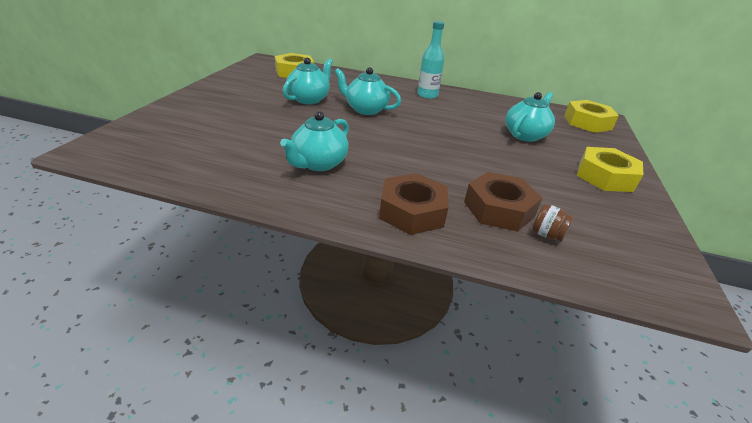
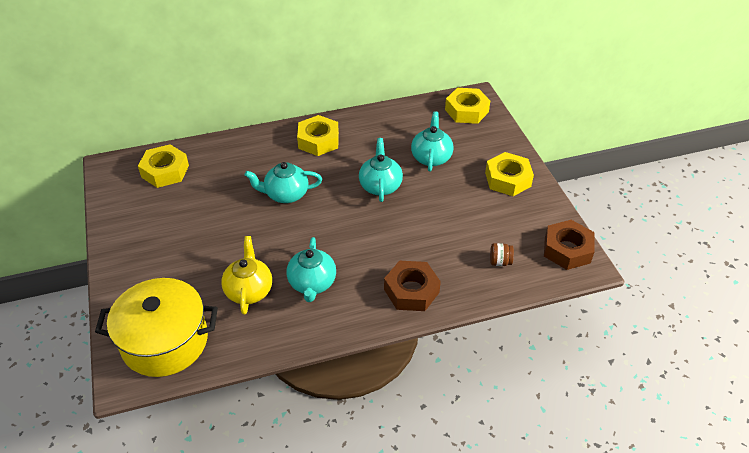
camera: 30 degrees left, 10 degrees up
turquoise teapot [283,58,333,104] -> turquoise teapot moved to [359,138,403,202]
turquoise bottle [417,21,444,99] -> yellow nut [297,115,339,156]
brown nut [464,172,542,232] -> brown nut moved to [544,220,595,270]
none -> yellow pot [95,278,218,377]
none -> yellow teapot [221,236,272,315]

